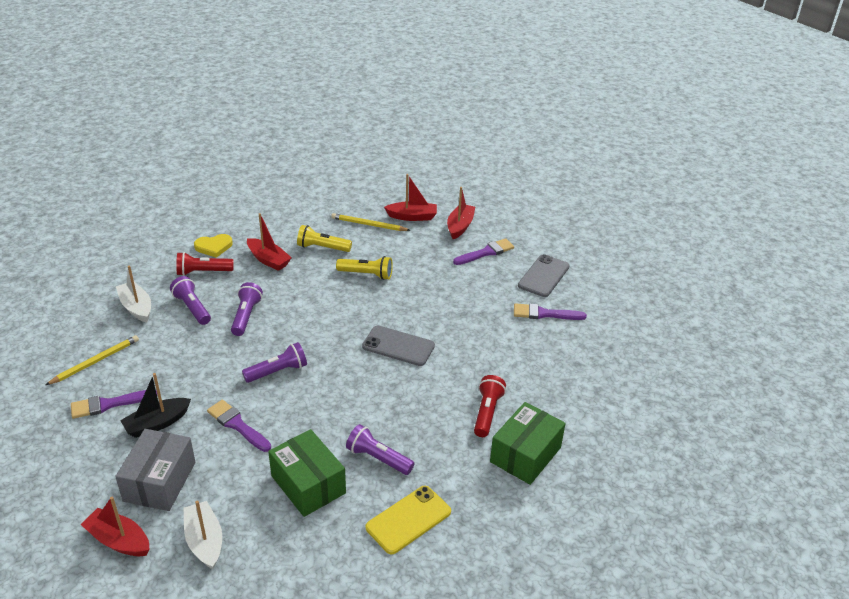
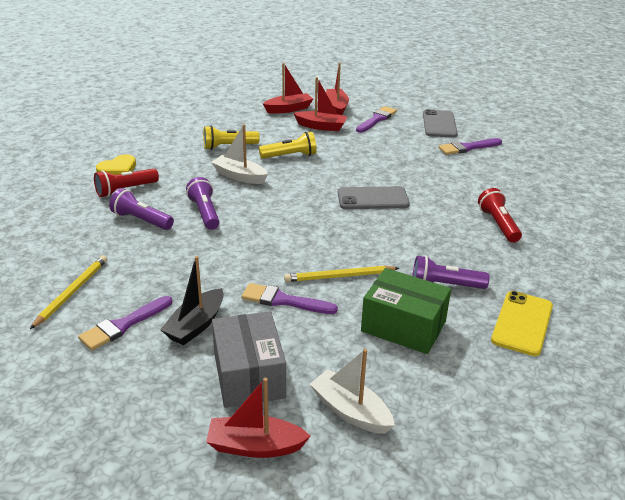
camera: 25 degrees left, 5 degrees down
white boat [116,265,151,323] -> white boat moved to [211,124,268,184]
purple flashlight [242,342,307,383] -> none
red boat [247,213,292,271] -> red boat moved to [294,77,348,131]
yellow pencil [331,213,411,231] -> yellow pencil moved to [284,266,399,282]
green box [490,402,566,485] -> none

